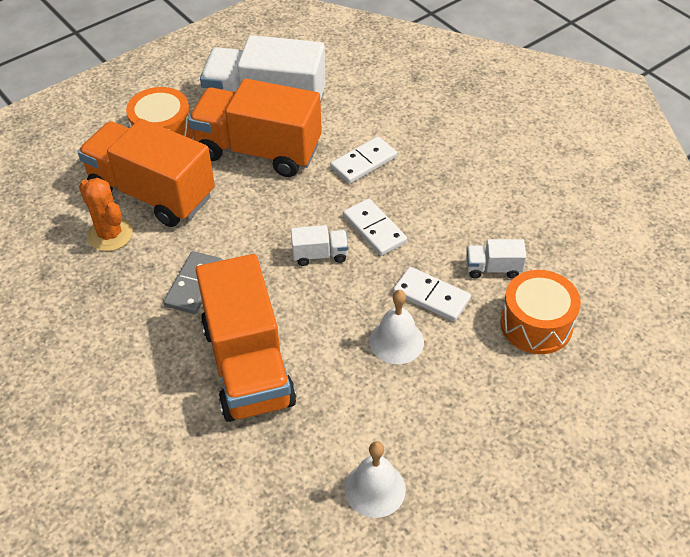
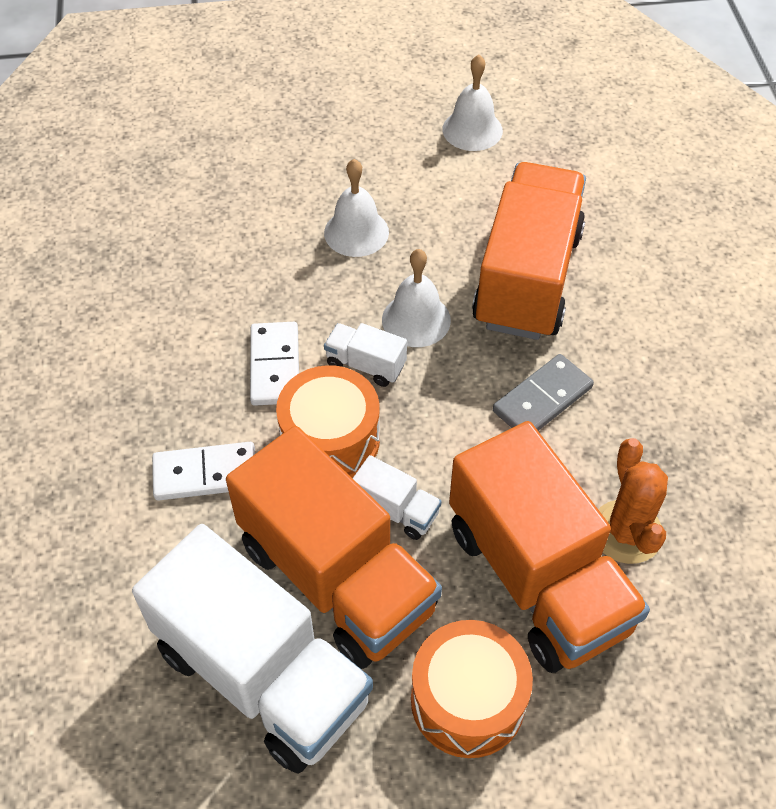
camera: 150 degrees left, 5 degrees up
white domino [393,267,471,322] -> none
white truck [466,239,527,279] -> white truck moved to [353,455,442,540]
orange drum [500,270,581,354] -> orange drum moved to [276,365,380,478]
none -> white bell [382,249,451,347]

